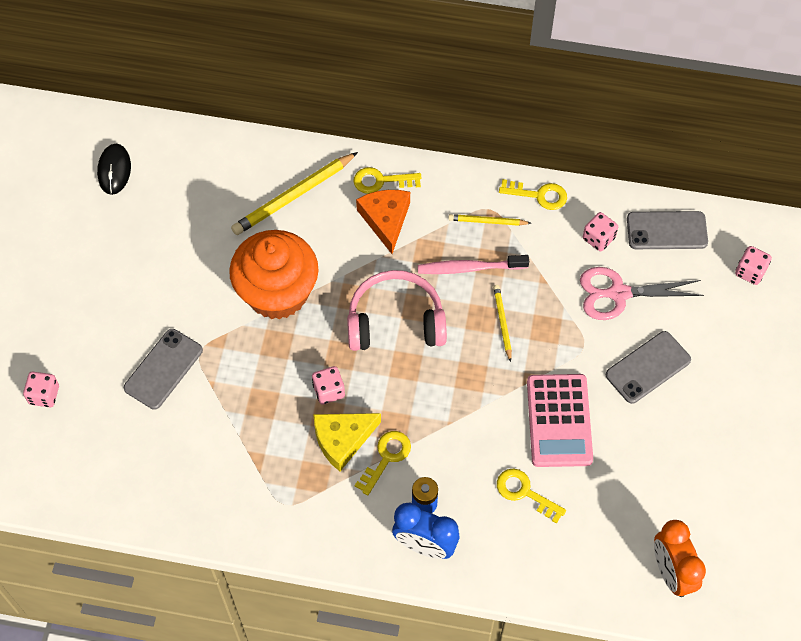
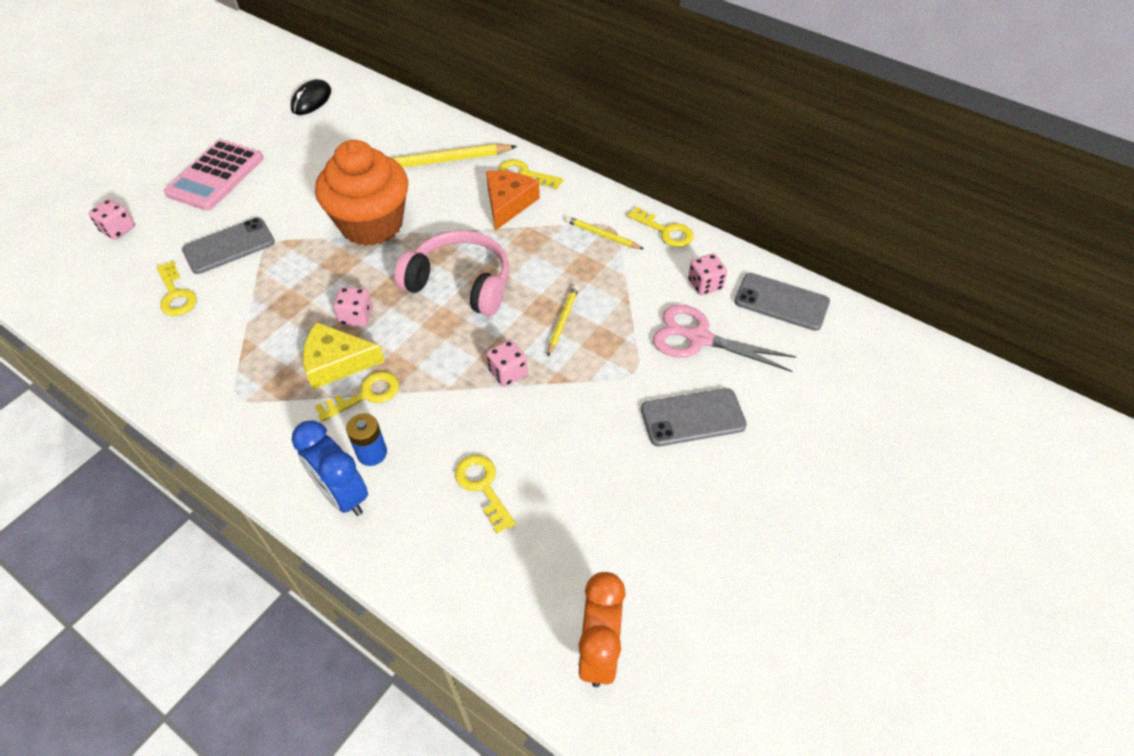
camera: 25 degrees right, 10 degrees down
pink toothbrush [418,255,529,274] -> none
pink calculator [527,374,593,467] -> pink calculator moved to [164,140,264,211]
pink dice [735,246,772,285] -> pink dice moved to [486,339,528,387]
none -> yellow key [156,261,197,316]

